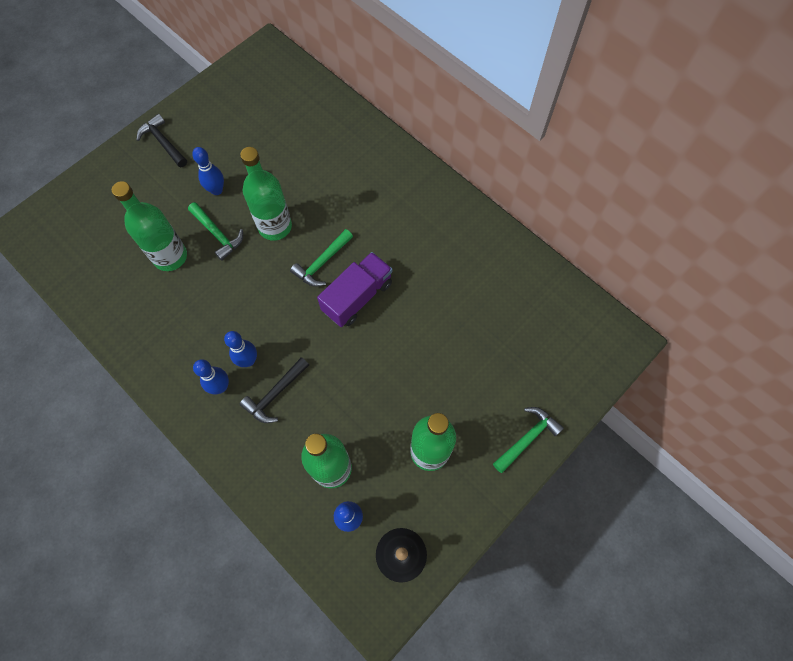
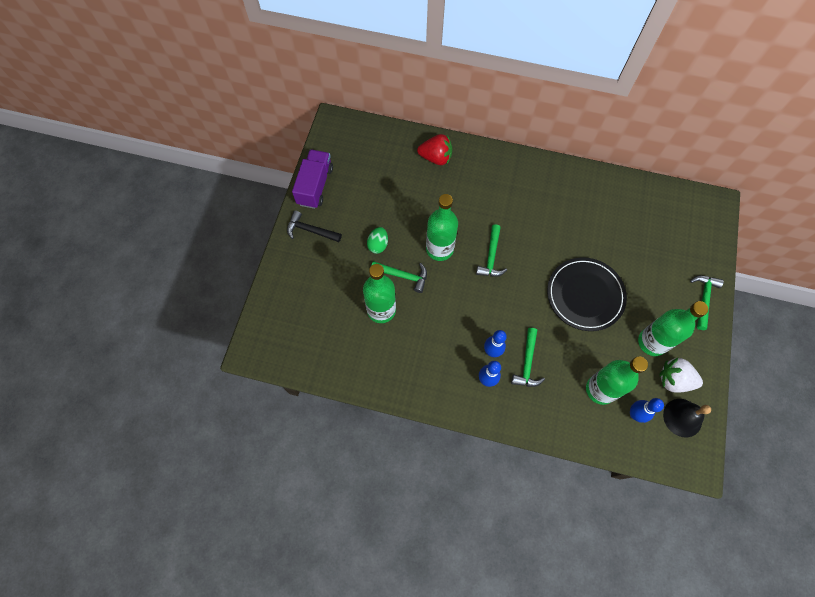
camera: 30 degrees left, 0 degrees up
blue bowling pin [192,147,224,195] -> green egg [367,227,388,254]
black hammer [240,357,309,423] -> green hammer [511,328,545,387]
purple truck [317,252,392,327] -> purple truck moved to [292,149,333,209]
none -> red strawberry [417,134,452,165]
none -> black plate [547,257,627,331]
none -> white strawberry [659,358,703,393]

